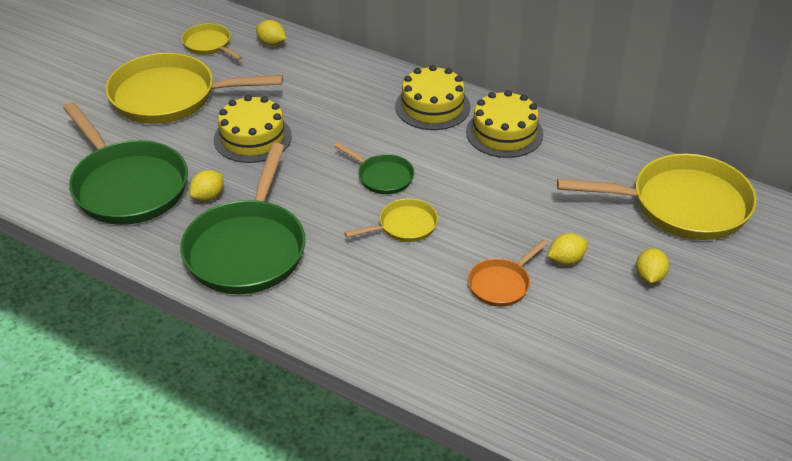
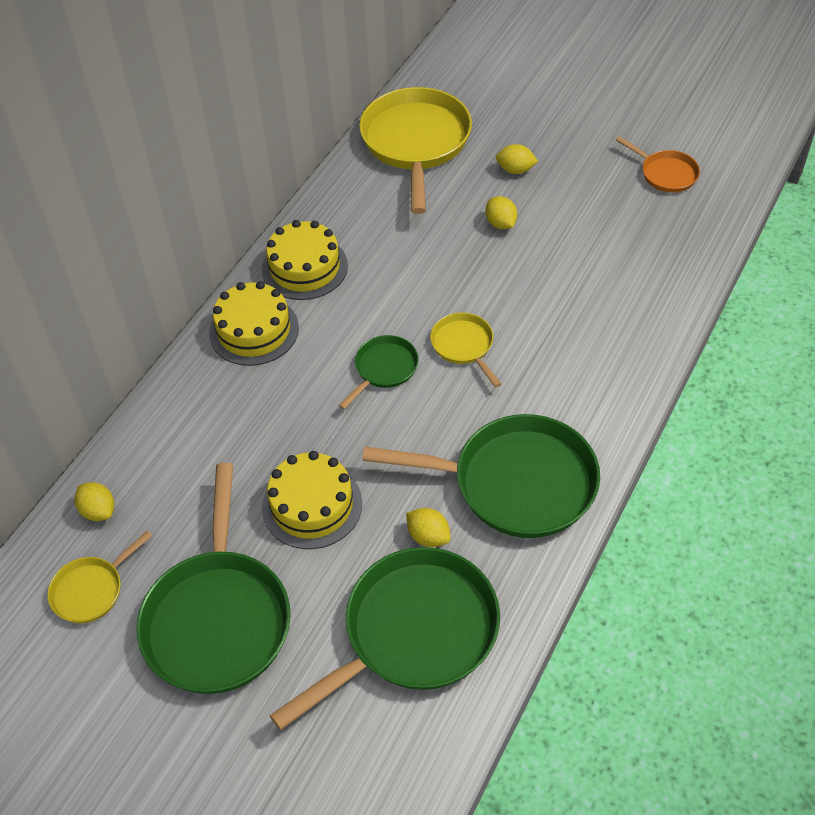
camera: 90 degrees left, 10 degrees up
yellow pan [105,53,283,124] -> green pan [136,463,291,694]
yellow lemon [256,20,286,46] -> yellow lemon turned 75 degrees counterclockwise [75,482,114,521]
orange pan [468,240,548,307] -> orange pan moved to [616,136,700,193]

